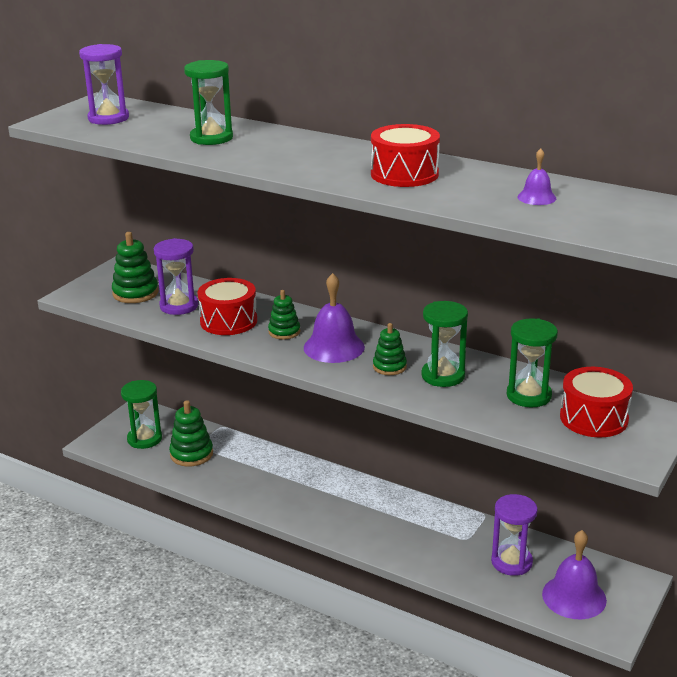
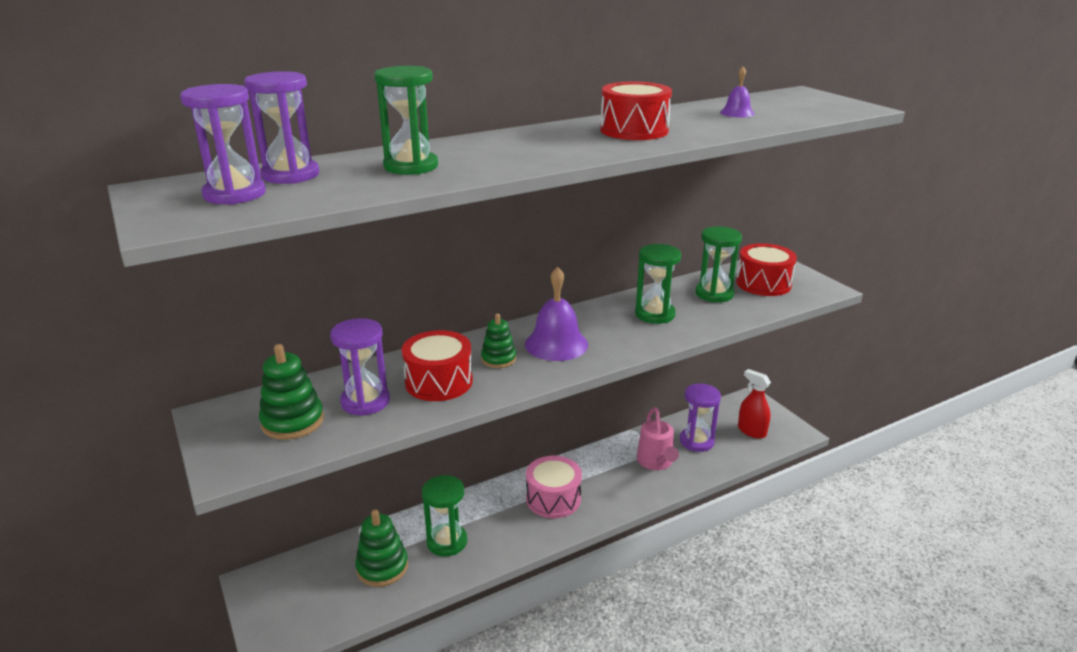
camera: 60 degrees left, 0 degrees up
green hourglass [121,380,162,449] -> green hourglass moved to [422,475,467,557]
green stacking toy [373,323,407,375] -> none
purple bell [542,530,607,619] -> red spray bottle [738,369,771,439]
none -> purple hourglass [244,71,319,184]
none -> pink drum [526,456,582,518]
none -> pink watering can [637,407,679,470]

